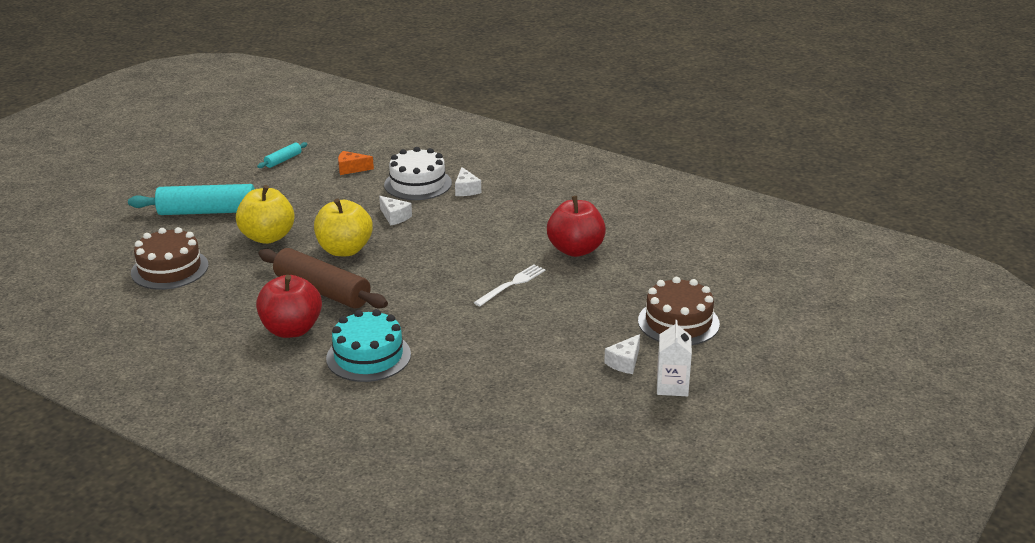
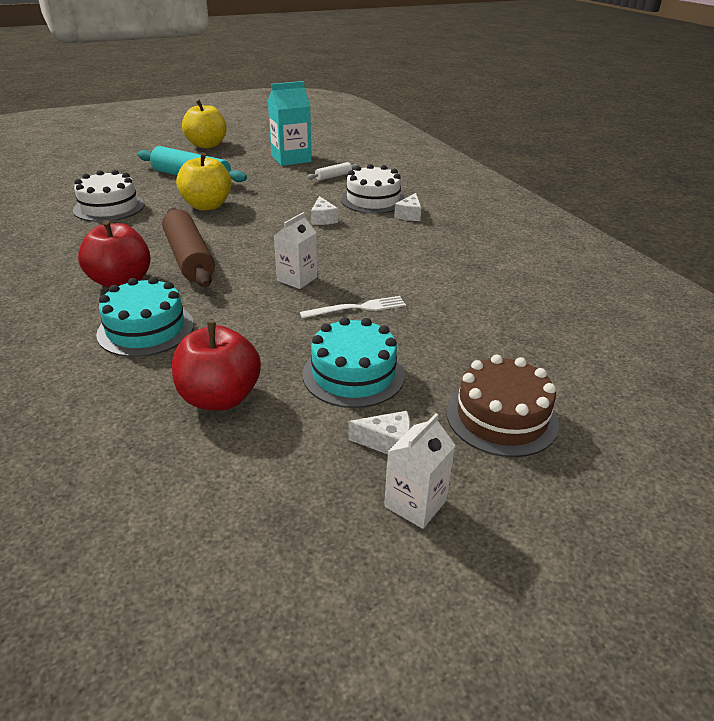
camera: 30 degrees right, 5 degrees up
brown cake [131,227,208,290] -> white cake [73,170,144,222]
turquoise rolling pin [257,142,307,168] -> turquoise carton [268,81,312,166]
yellow apple [314,198,373,256] -> yellow apple moved to [182,100,227,149]
orange cheese [338,151,374,175] -> white rolling pin [307,162,359,181]
red apple [547,196,606,257] -> red apple moved to [172,321,261,410]
white cheese [604,334,640,374] -> white cheese turned 150 degrees counterclockwise [348,411,410,454]
none -> white carton [274,212,317,289]
none -> turquoise cake [302,317,405,408]

